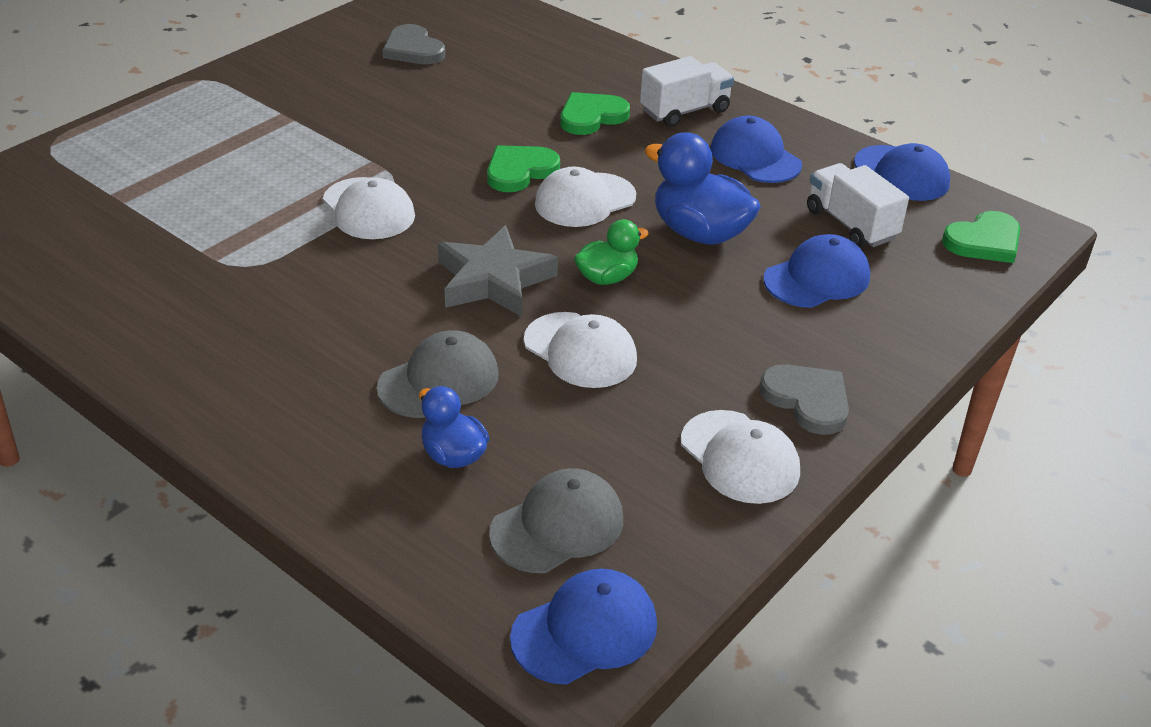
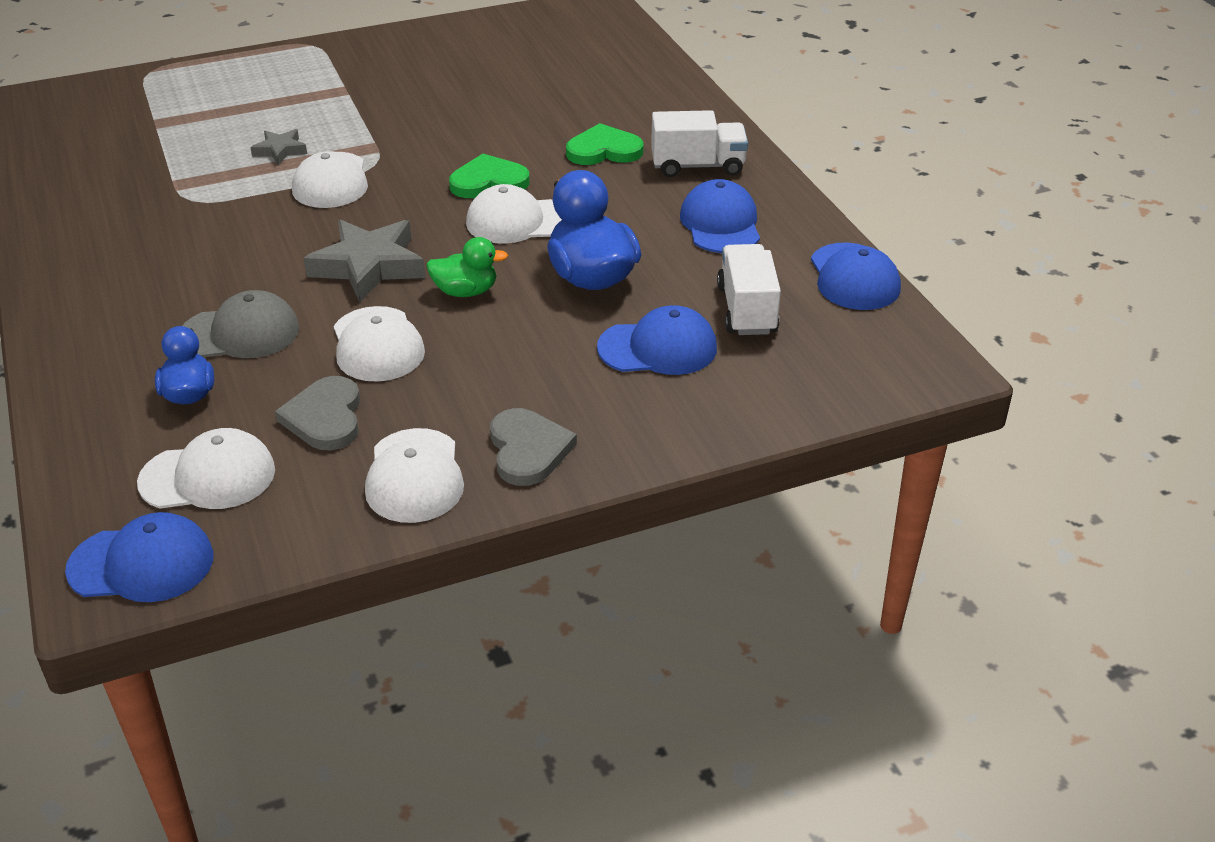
camera: 30 degrees right, 0 degrees up
grey heart [382,24,445,64] -> grey heart moved to [275,376,360,450]
grey cap [489,468,623,573] -> white cap [137,428,275,509]
green heart [942,211,1020,263] -> none
none -> grey star [250,129,307,165]

